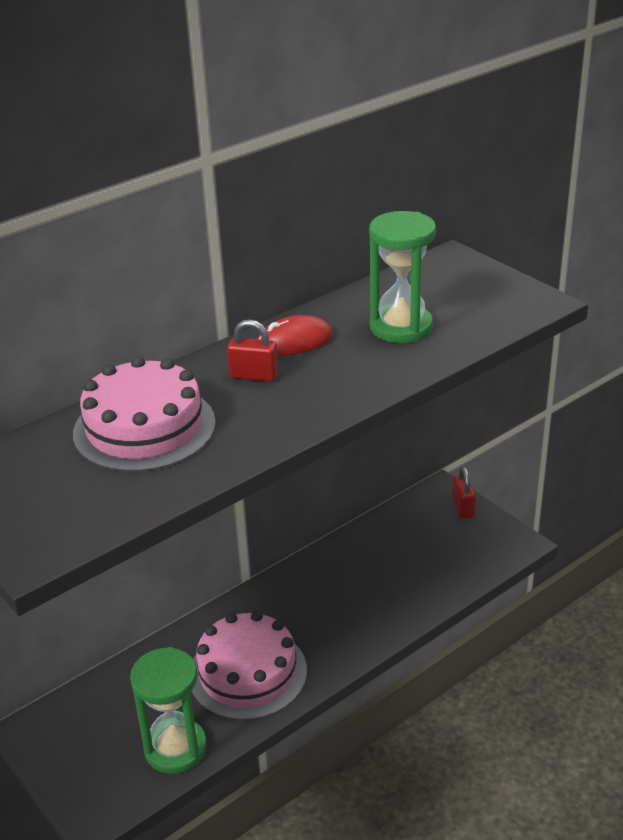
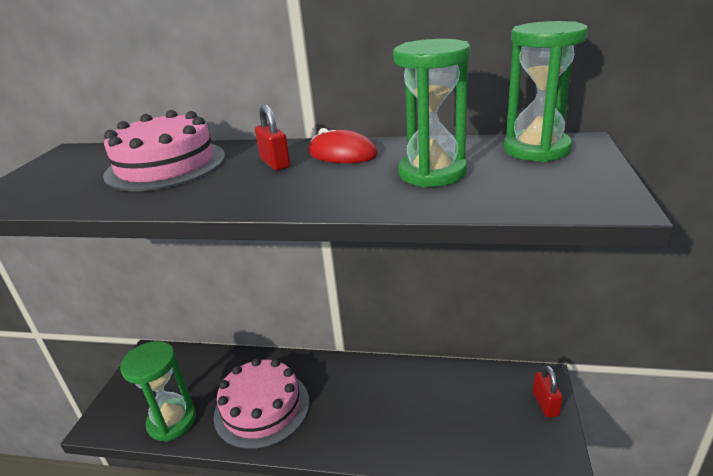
camera: 50 degrees right, 5 degrees down
red padlock [452,467,476,519] -> red padlock turned 45 degrees counterclockwise [533,365,563,418]
none -> green hourglass [504,21,588,162]

